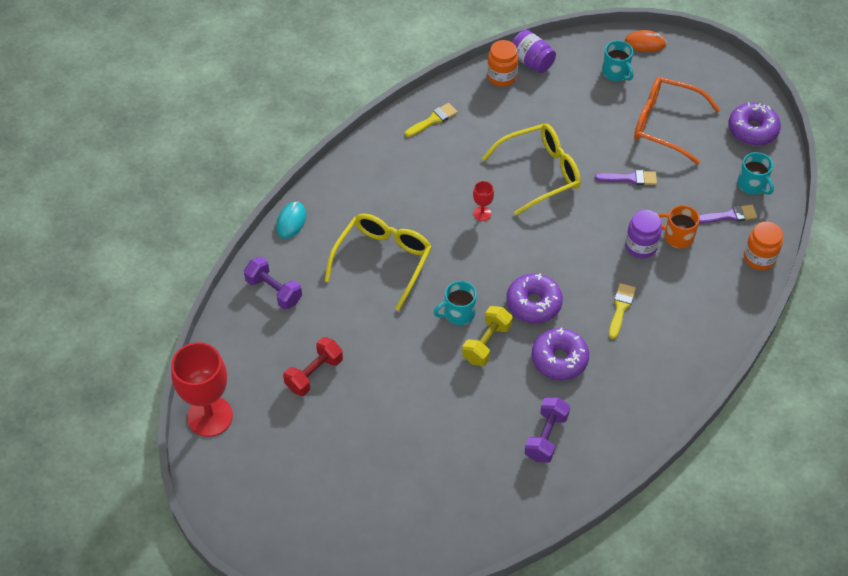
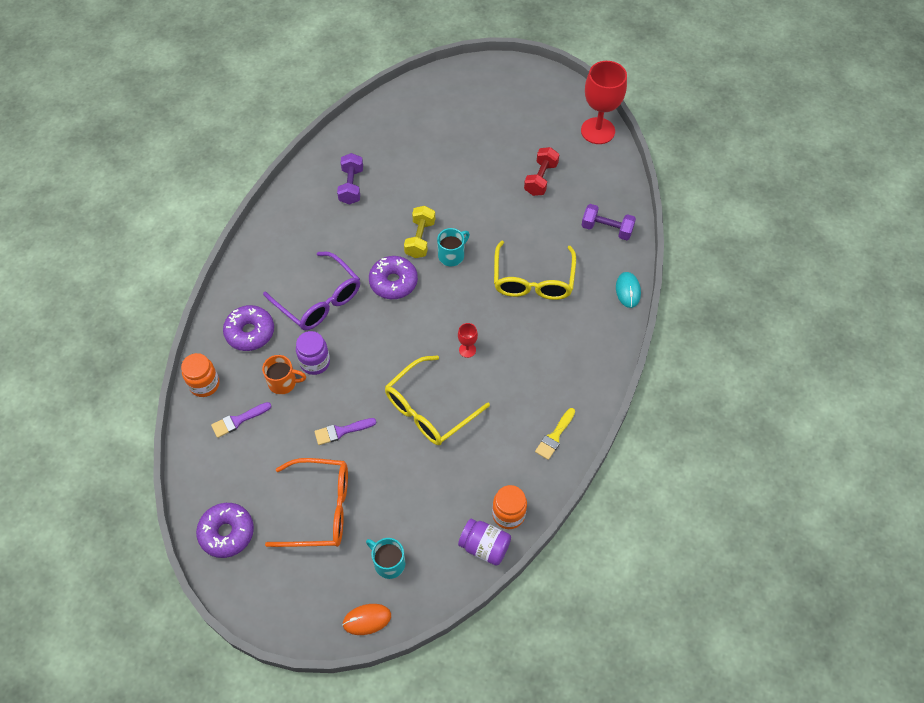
camera: 160 degrees right, 5 degrees up
purple donut [532,328,589,380] -> purple donut moved to [223,305,274,351]
yellow brush [609,283,636,339] -> purple glasses [263,251,360,330]
turquoise mug [737,152,774,195] -> none

